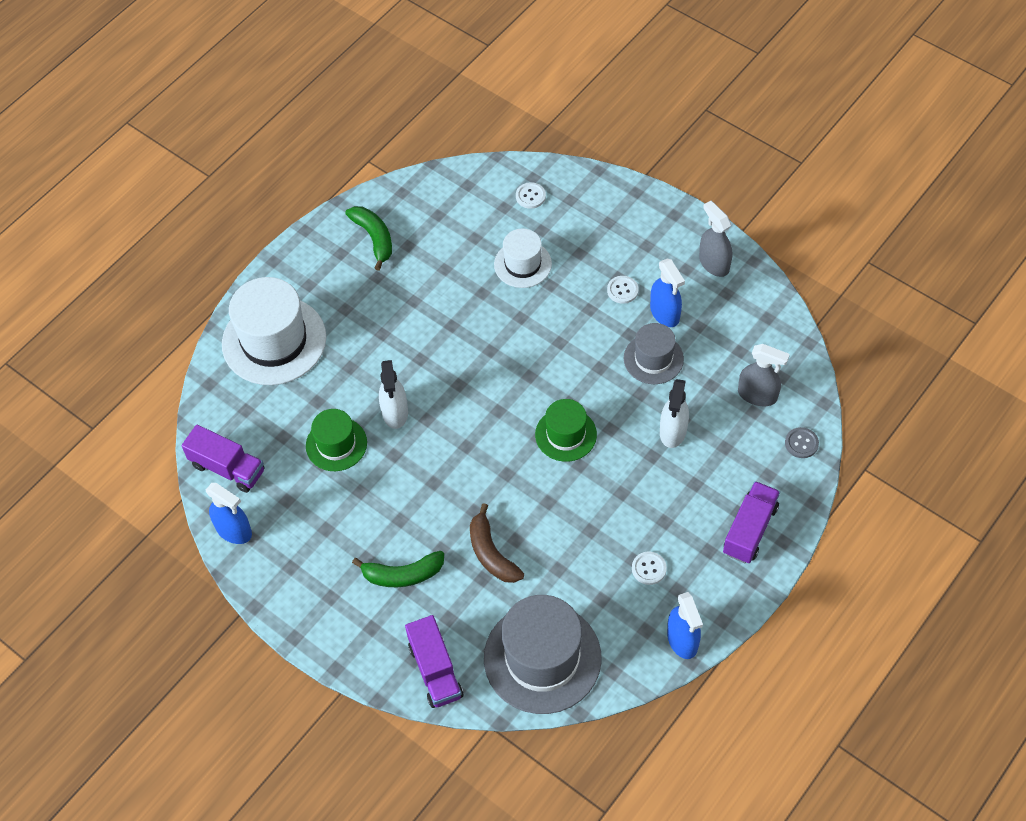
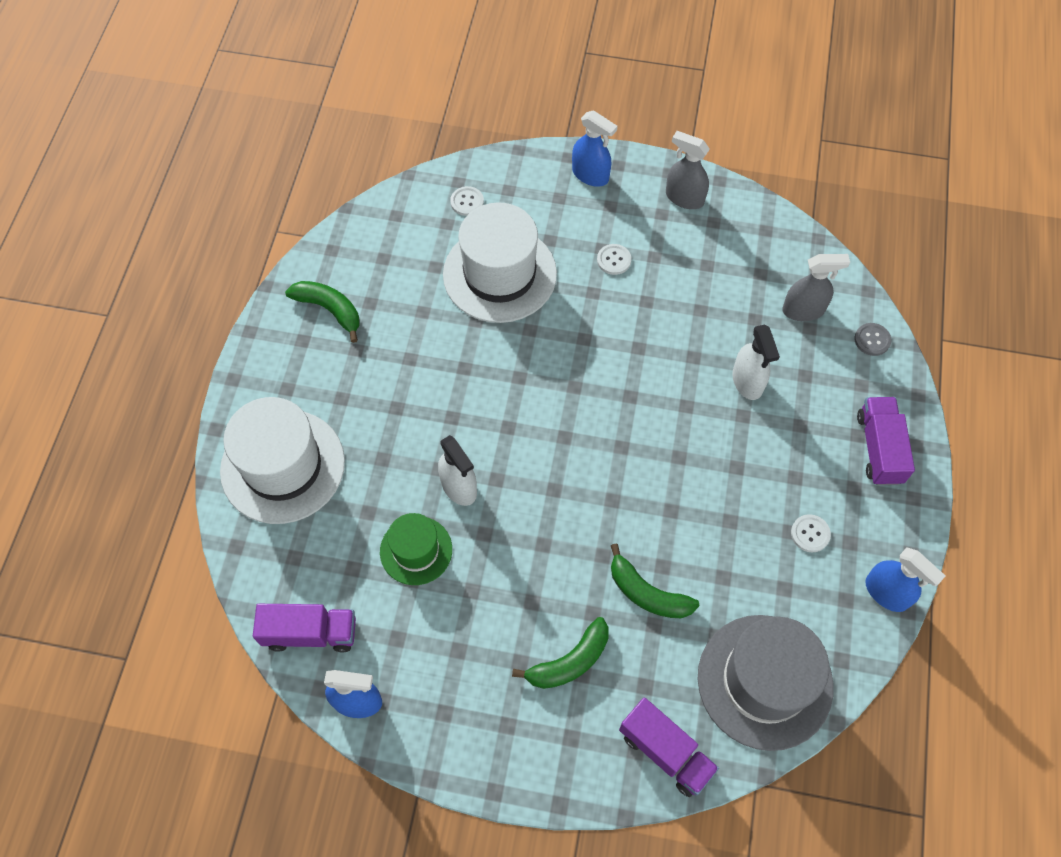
camera: 30 degrees left, 5 degrees up
brown banana [470,503,524,583] -> green banana [611,543,700,618]
white hat [494,229,552,288] -> white hat [443,202,557,323], size x1.77
green hat [535,399,597,462] -> none
grey hat [624,323,684,384] -> none
blue spray bottle [650,259,685,327] -> blue spray bottle moved to [572,110,617,187]

